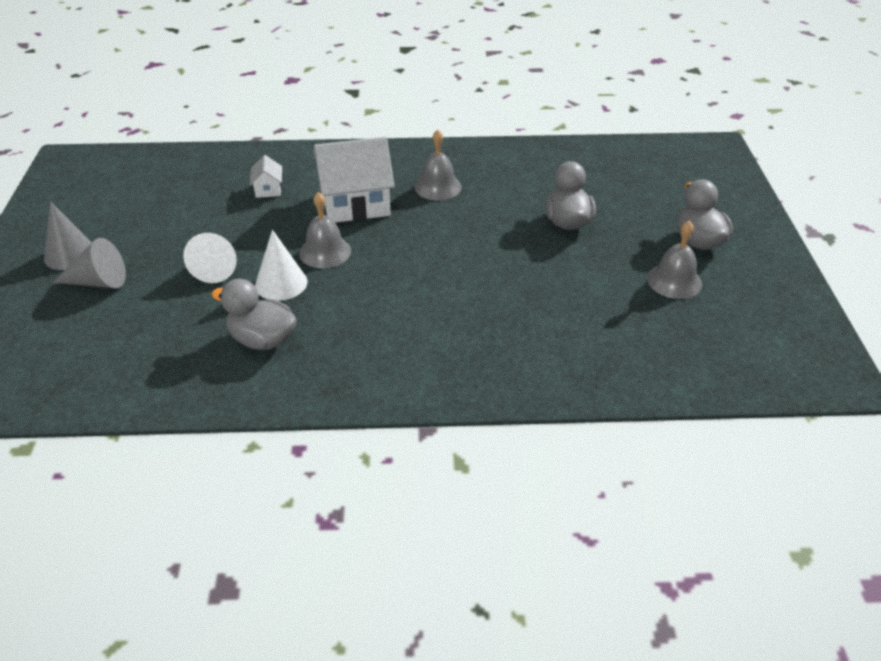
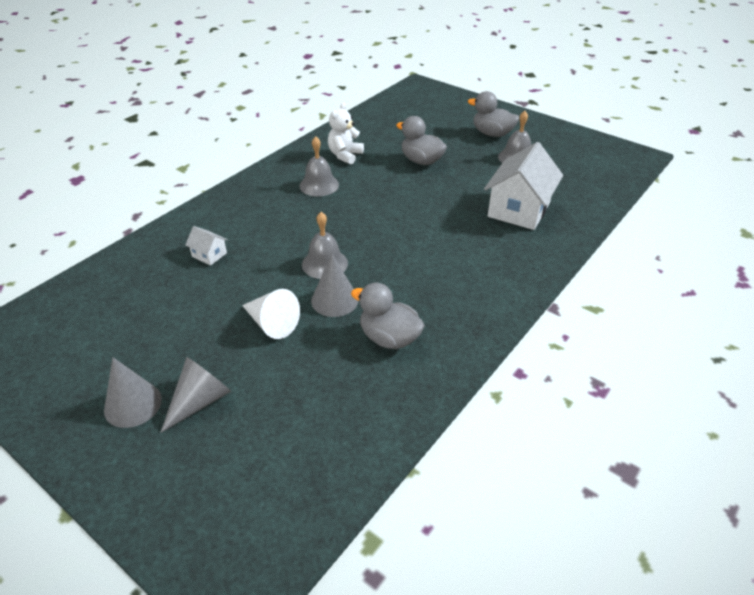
camera: 50 degrees left, 0 degrees up
grey duck [211,279,297,350] -> grey duck turned 60 degrees clockwise [351,282,425,349]
white cone [255,230,307,301] -> grey cone [311,254,358,317]
white house [314,137,395,223] -> white house moved to [484,142,563,230]
none -> white teddy bear [328,102,364,165]

